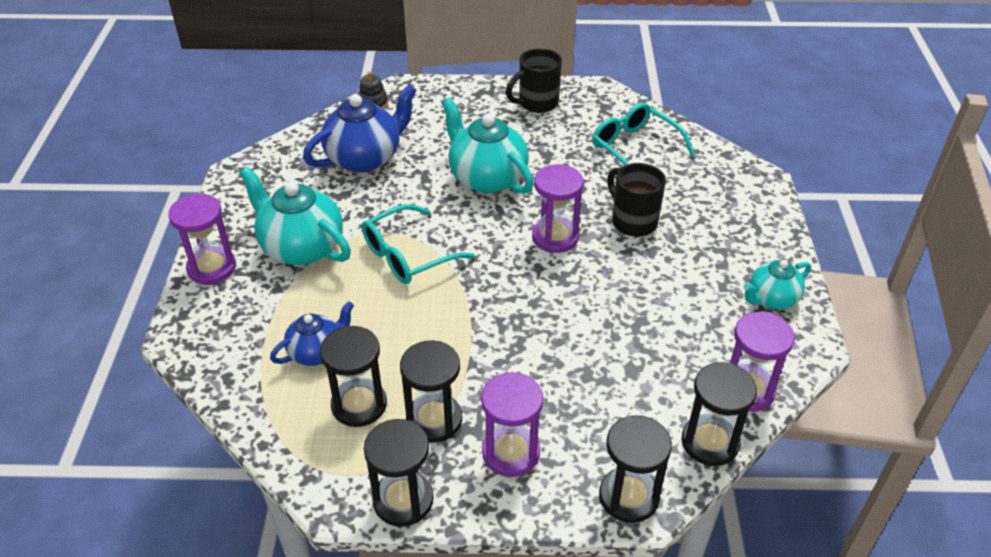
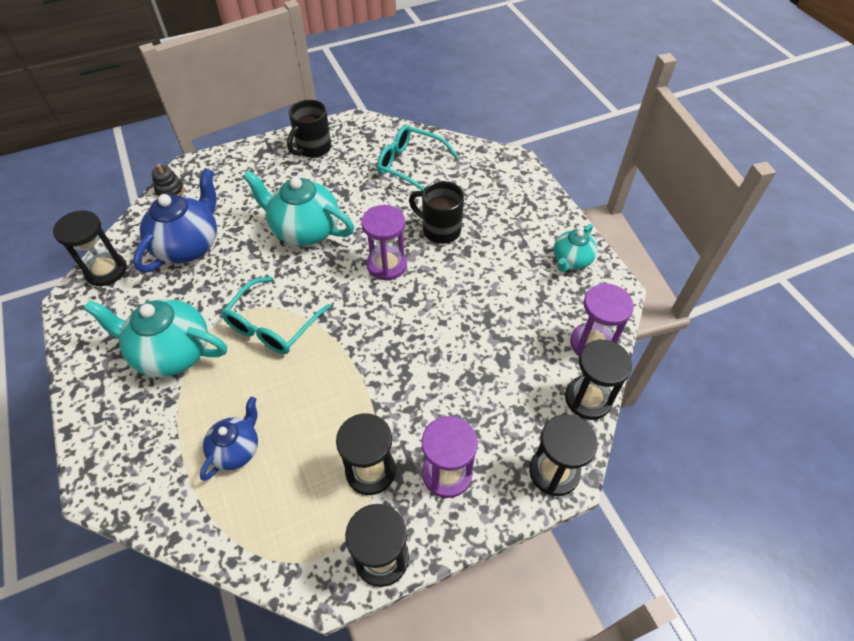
camera: 25 degrees left, 10 degrees up
purple hourglass [168,194,236,285] -> none
black hourglass [320,326,387,427] -> black hourglass moved to [53,211,127,286]

